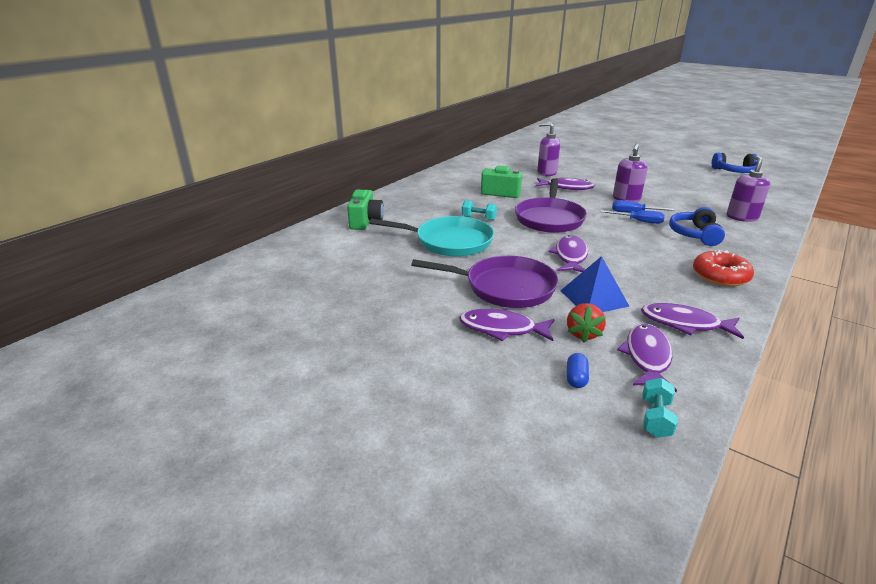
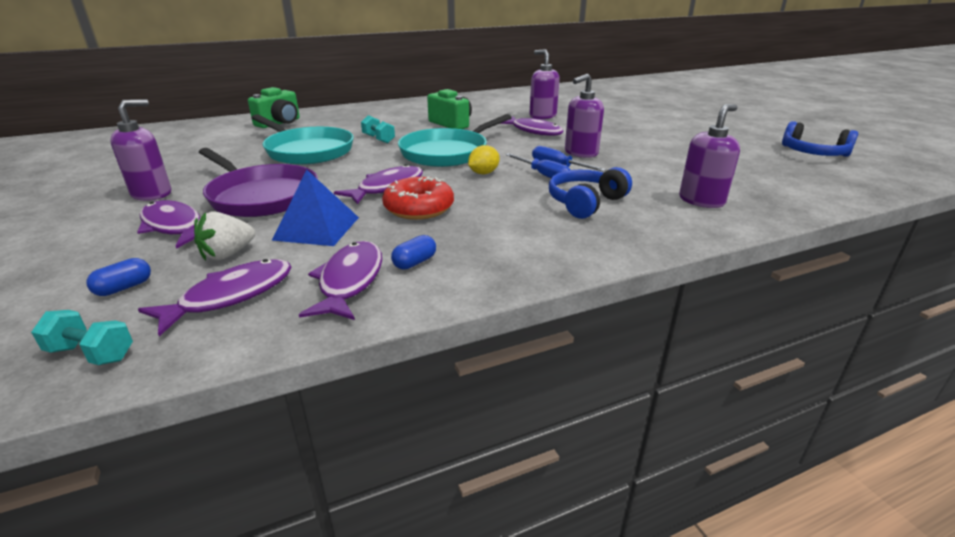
camera: 30 degrees right, 0 degrees up
purple pan [515,178,587,233] -> turquoise pan [398,114,512,167]
red strawberry [567,303,606,343] -> white strawberry [194,211,255,261]
purple fish [641,303,744,339] -> purple fish turned 45 degrees clockwise [299,241,382,320]
turquoise dumbbell [643,378,678,438] -> turquoise dumbbell turned 60 degrees clockwise [31,310,133,365]
red donut [693,250,754,287] -> red donut moved to [382,177,454,220]
none -> purple soap dispenser [110,99,171,201]
none -> blue capsule [391,235,436,270]
none -> yellow lemon [468,145,500,174]

